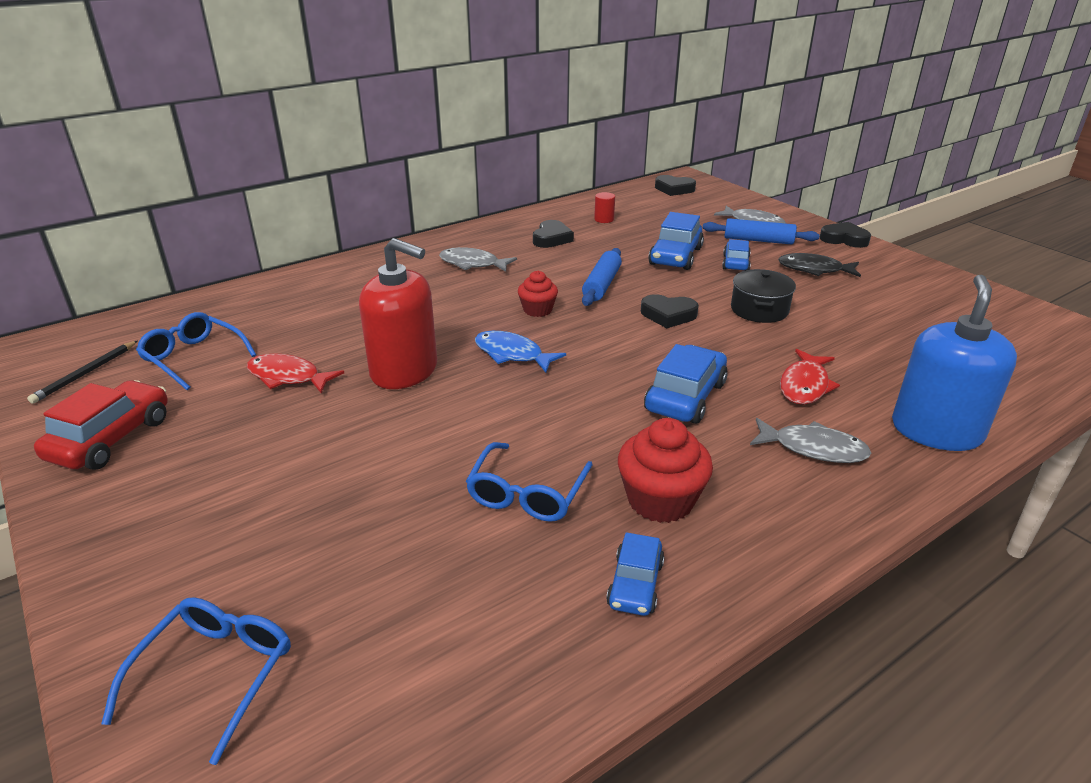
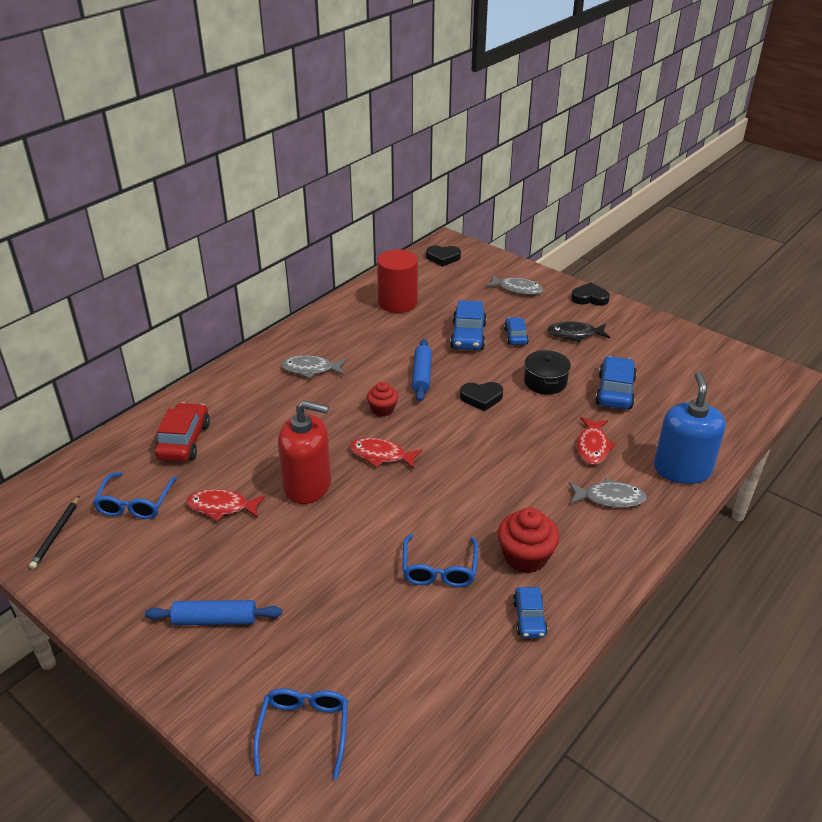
camera: 15 degrees left, 5 degrees up
red car [34,380,168,470] -> red car moved to [155,402,210,462]
blue glasses [136,312,256,390] -> blue glasses turned 105 degrees counterclockwise [93,472,177,519]
blue fish [475,331,566,373] -> red fish [349,438,422,469]
black heart [533,220,574,248] -> none
red cylinder [594,192,615,223] -> red cylinder [377,249,418,313], size x2.38
blue car [644,344,728,424] -> blue car moved to [595,356,637,409]
blue rolling pin [703,218,819,245] -> blue rolling pin moved to [145,600,282,625]

